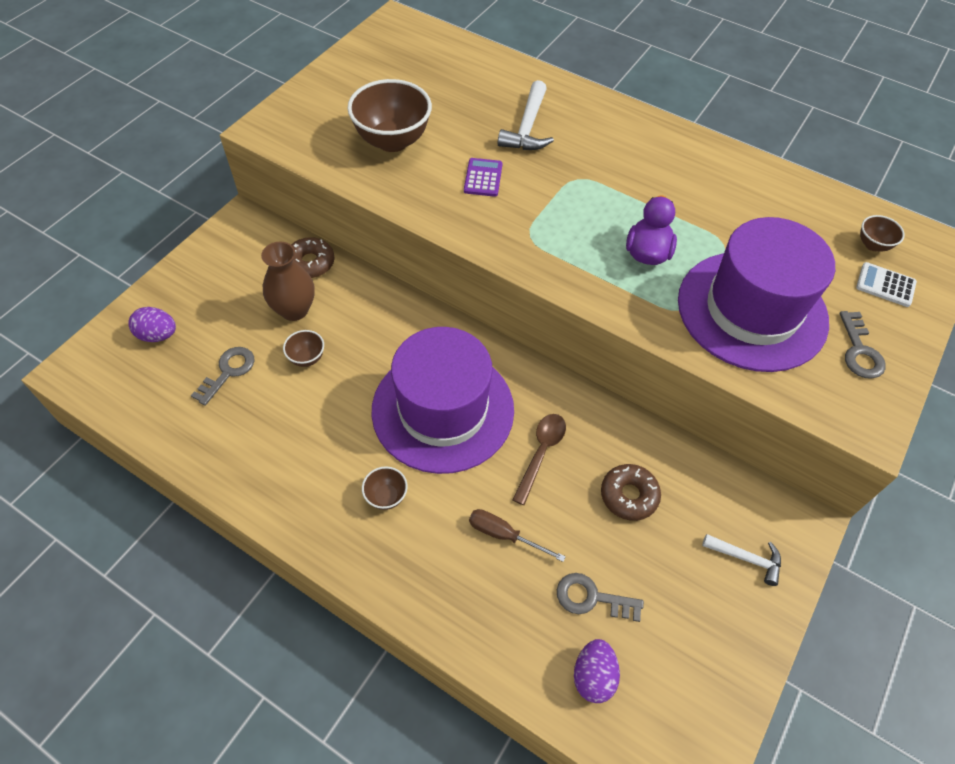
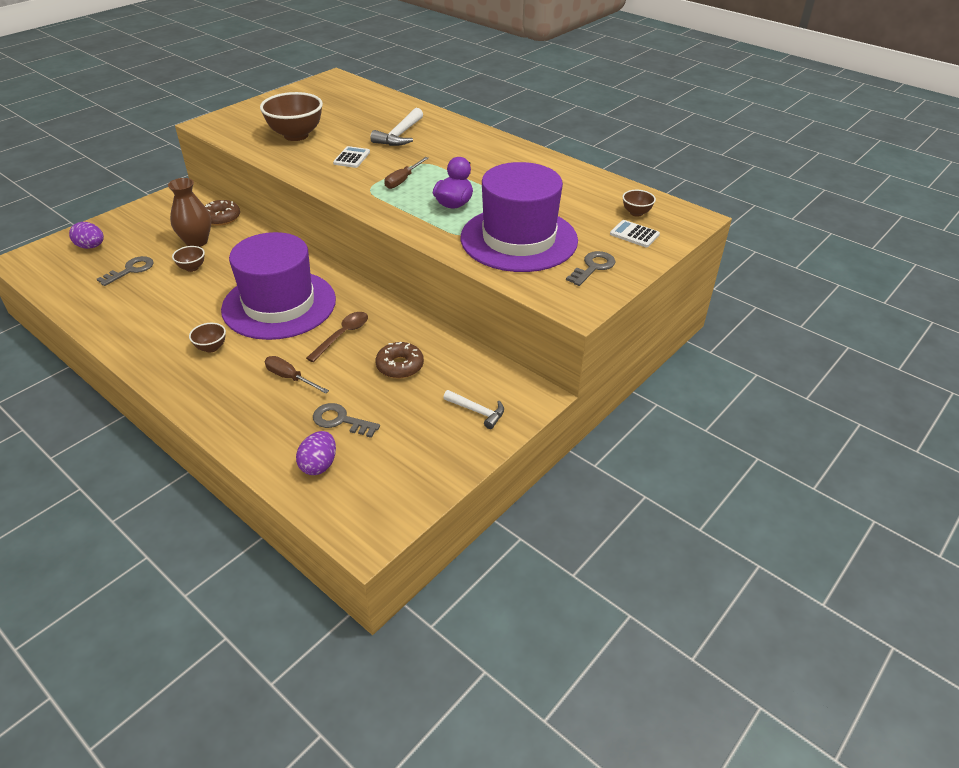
camera: 10 degrees right, 15 degrees down
purple calculator [464,158,503,197] -> white calculator [333,146,370,168]
grey key [839,311,886,379] -> grey key turned 150 degrees counterclockwise [566,251,616,286]
none -> brown screwdriver [384,157,429,189]

